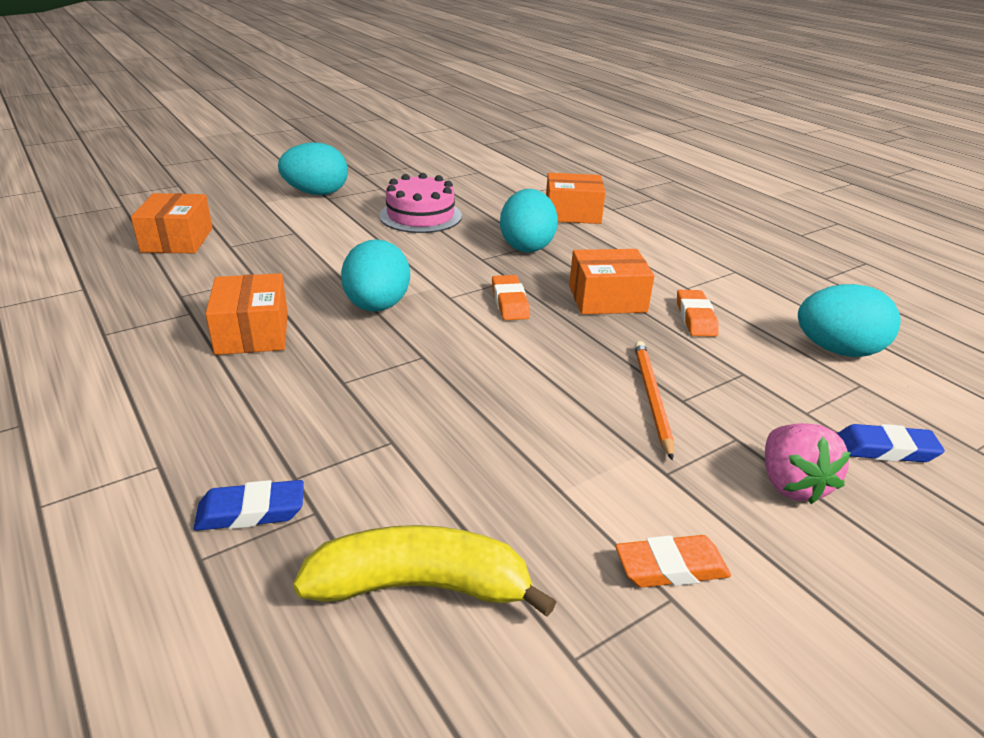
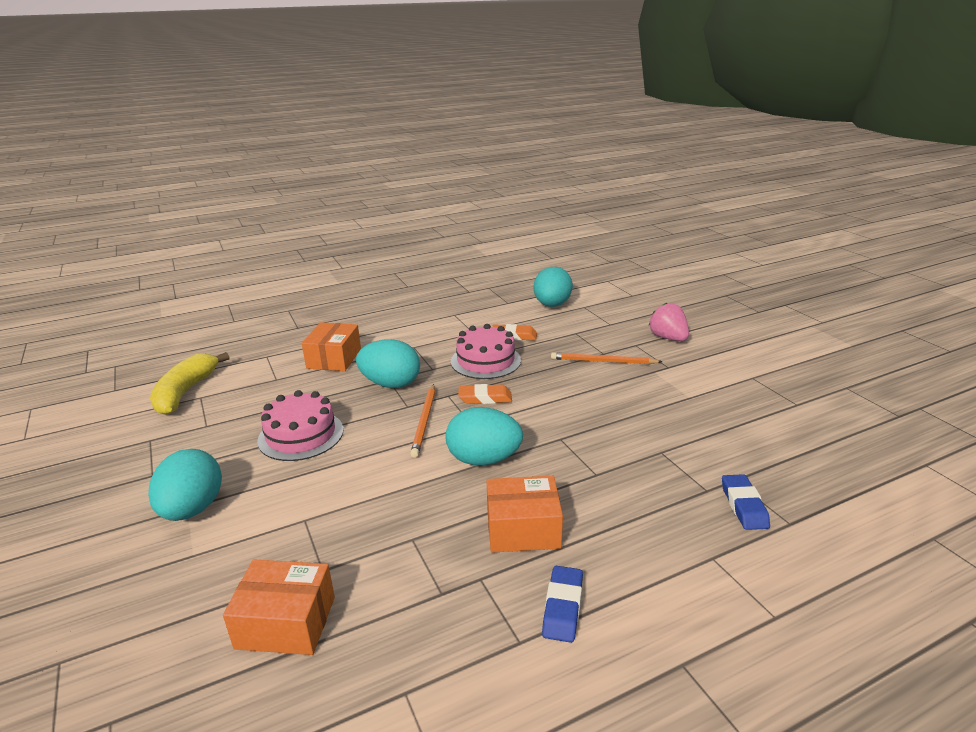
camera: 80 degrees left, 5 degrees down
yellow banana [293,525,556,617] -> yellow banana moved to [150,352,229,415]
orange box [569,249,655,314] -> pink cake [451,324,521,379]
orange eraser [615,535,731,588] -> none
pink strawberry [765,423,851,504] -> pink strawberry turned 120 degrees counterclockwise [648,303,689,341]
blue eraser [837,424,945,462] -> blue eraser moved to [542,566,583,643]
none -> orange pencil [410,384,435,458]

